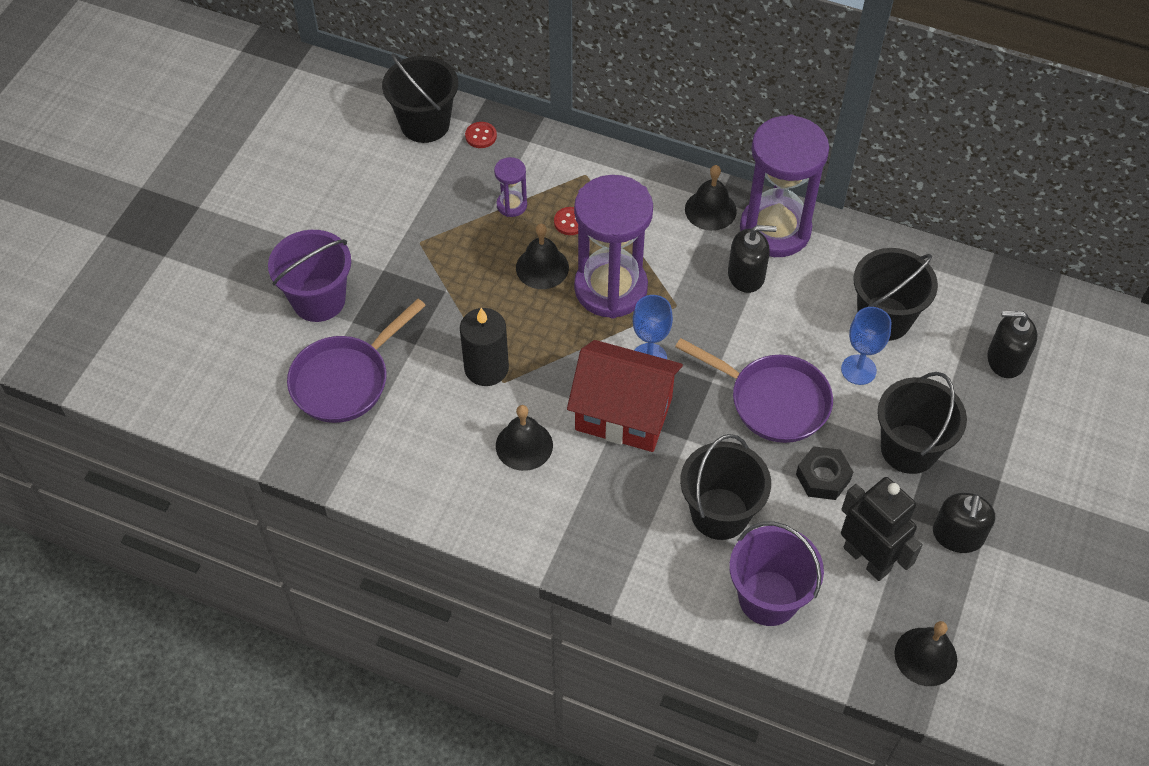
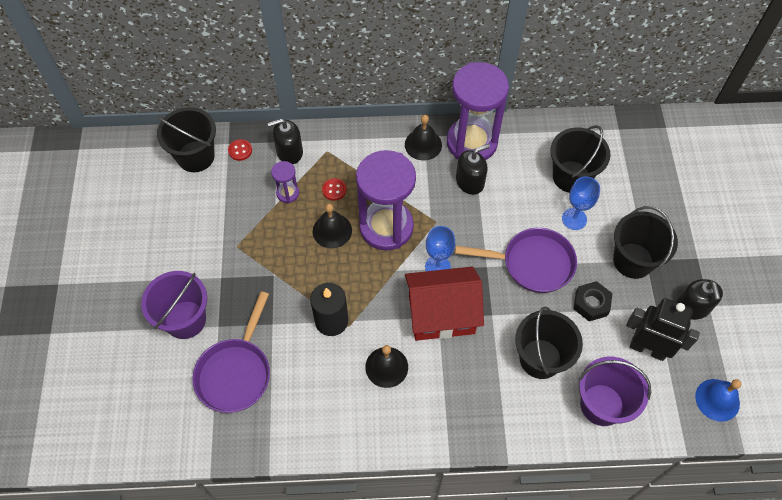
camera: 25 degrees left, 5 degrees up
black bell [894,621,957,686] -> blue bell [695,379,741,422]
black soap dispenser [987,311,1037,378] -> black soap dispenser moved to [268,119,303,164]

